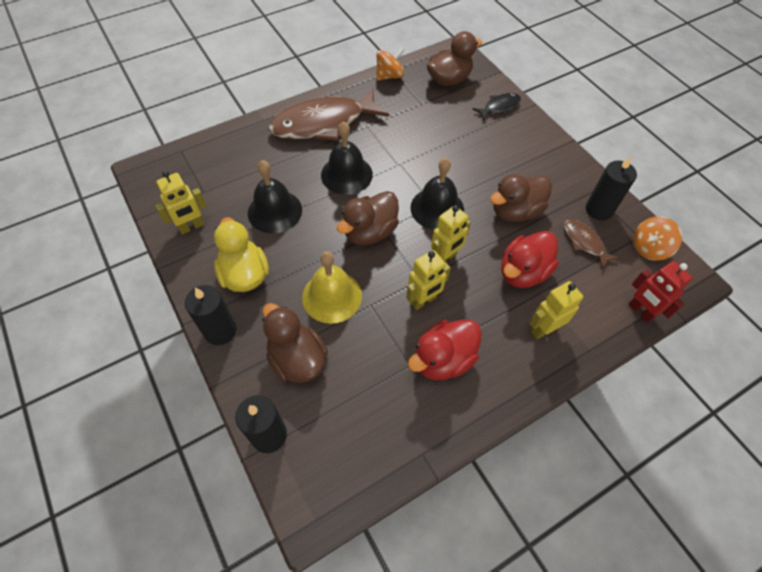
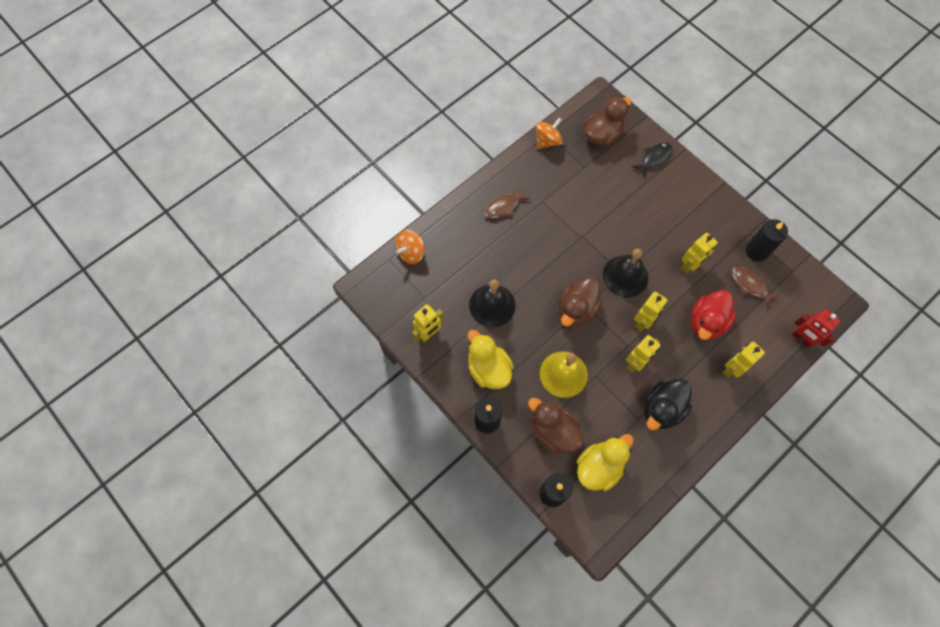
camera: 10 degrees left, 10 degrees up
brown fish [269,88,389,141] -> brown fish [484,186,530,218], size x0.46
black bell [321,122,373,195] -> none
red duck [408,319,481,380] -> black duck [644,379,692,431]
brown duck [490,174,552,222] -> yellow robot [681,233,718,274]
orange spinning top [634,216,682,261] -> orange spinning top moved to [396,230,425,264]
none -> yellow duck [577,434,634,491]

